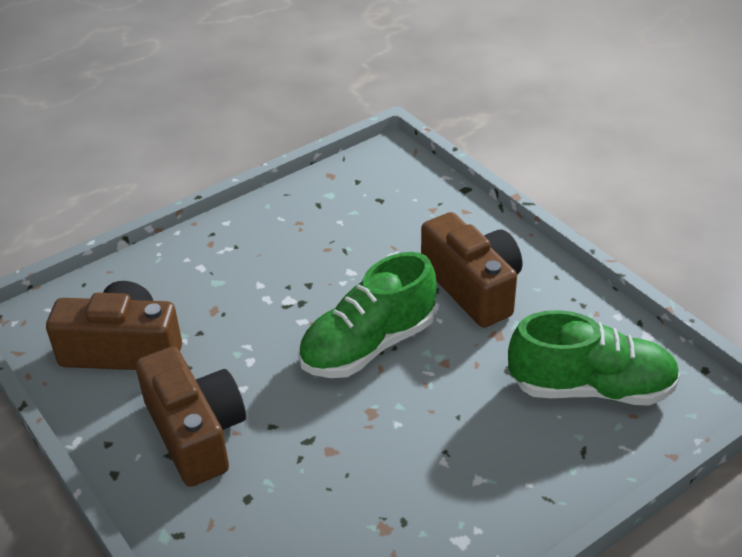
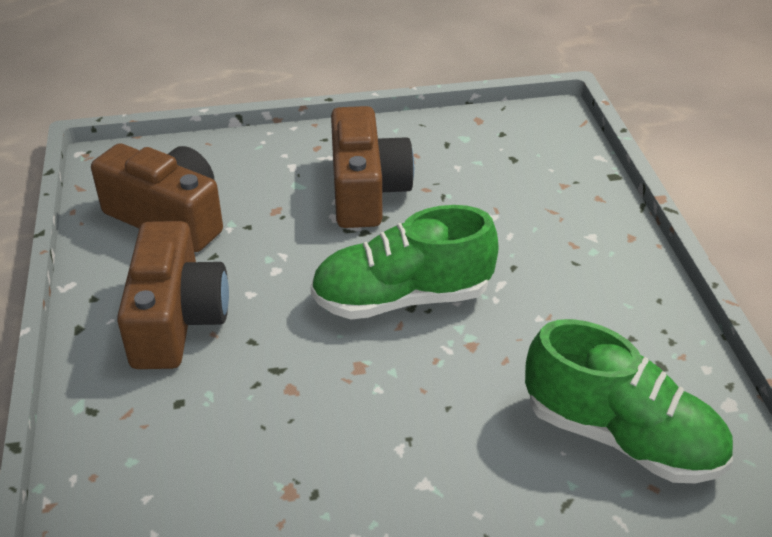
camera: 25 degrees right, 0 degrees up
brown camera [421,212,522,328] -> brown camera moved to [331,106,414,228]

